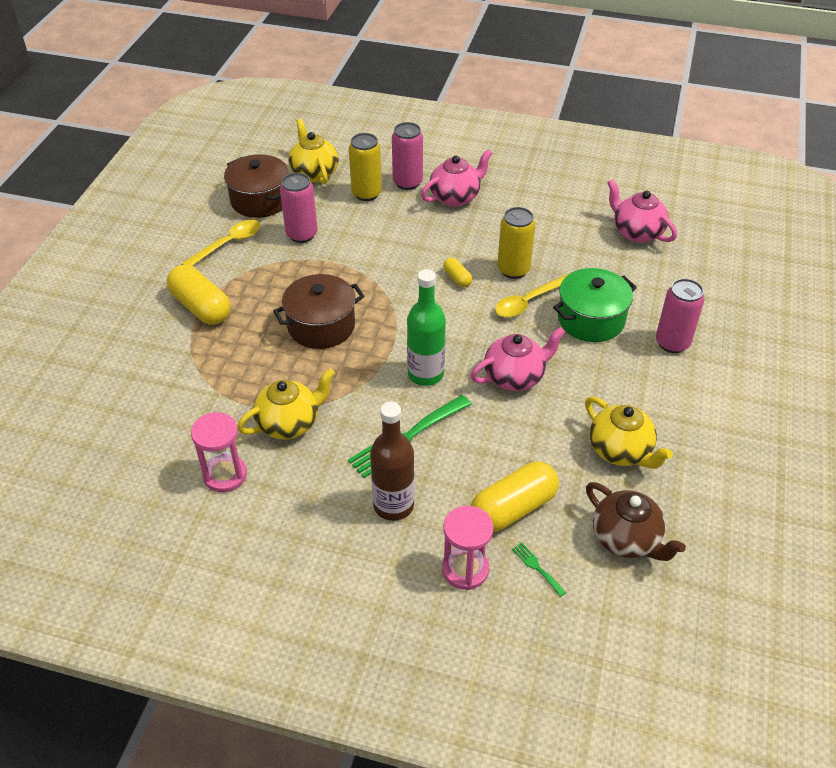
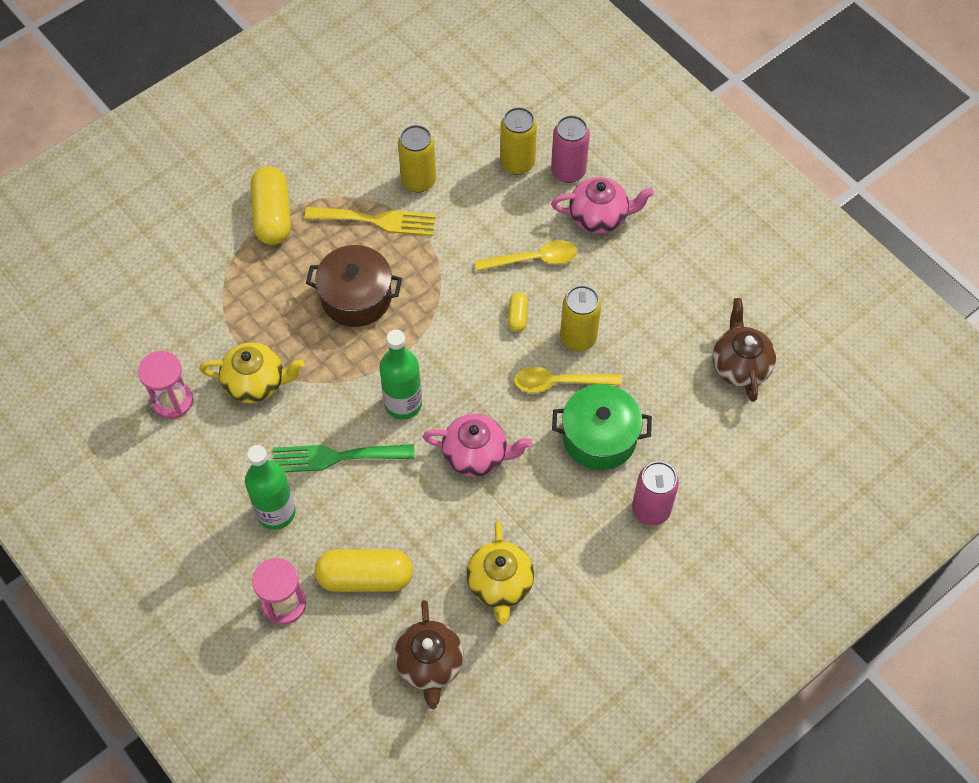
camera: 35 degrees right, 15 degrees up
yellow spoon [181,220,261,266] -> yellow spoon moved to [475,240,577,271]
brown pot [224,154,289,218] -> none
pink can [280,173,317,243] -> yellow can [398,125,436,193]
yellow teapot [288,119,339,184] -> none
brown bottle [370,402,415,521] -> green bottle [245,445,296,530]
green fork [512,542,567,597] -> none
pink teapot [607,179,677,243] -> brown teapot [712,298,776,402]
none -> yellow fork [305,207,436,236]

